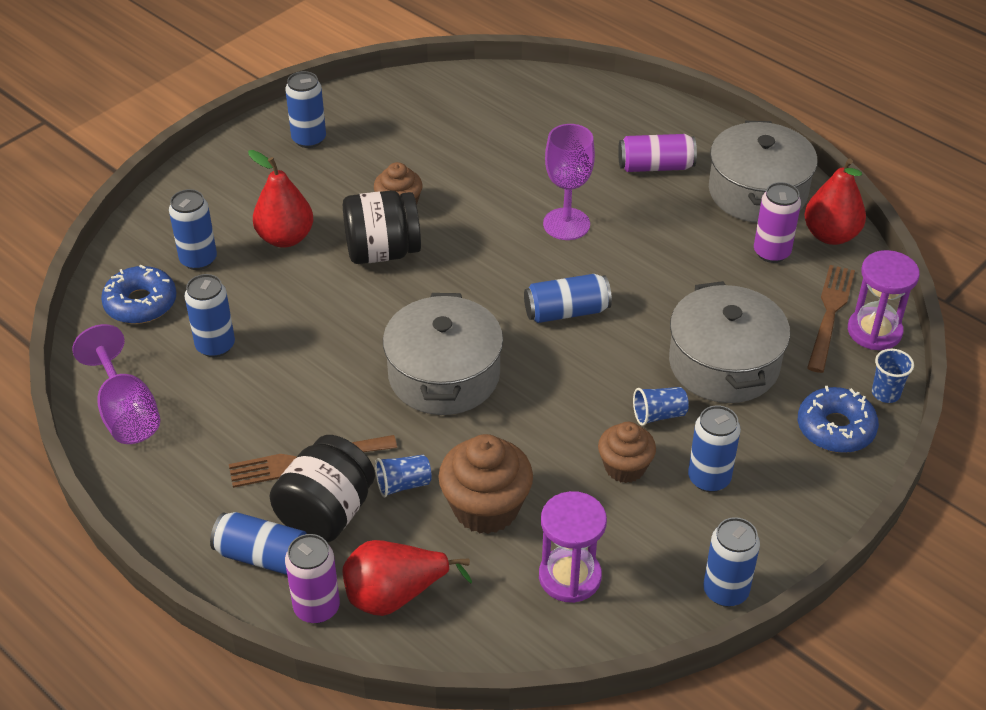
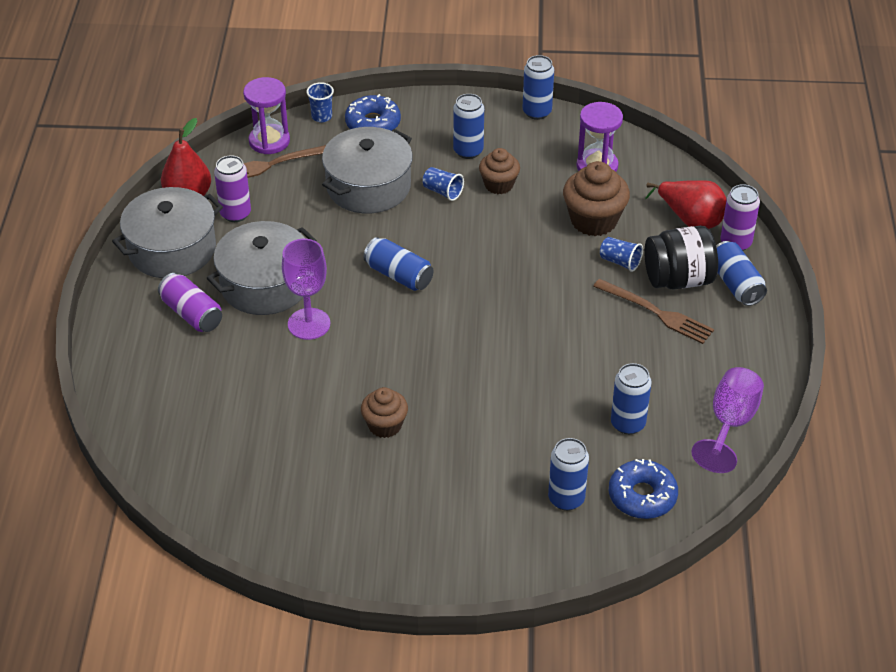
camera: 130 degrees left, 0 degrees up
red pear [248,150,313,247] -> none
blue can [285,71,326,148] -> none
black jar [343,191,421,264] -> none
grey pot [383,293,503,415] -> grey pot moved to [207,221,317,315]

